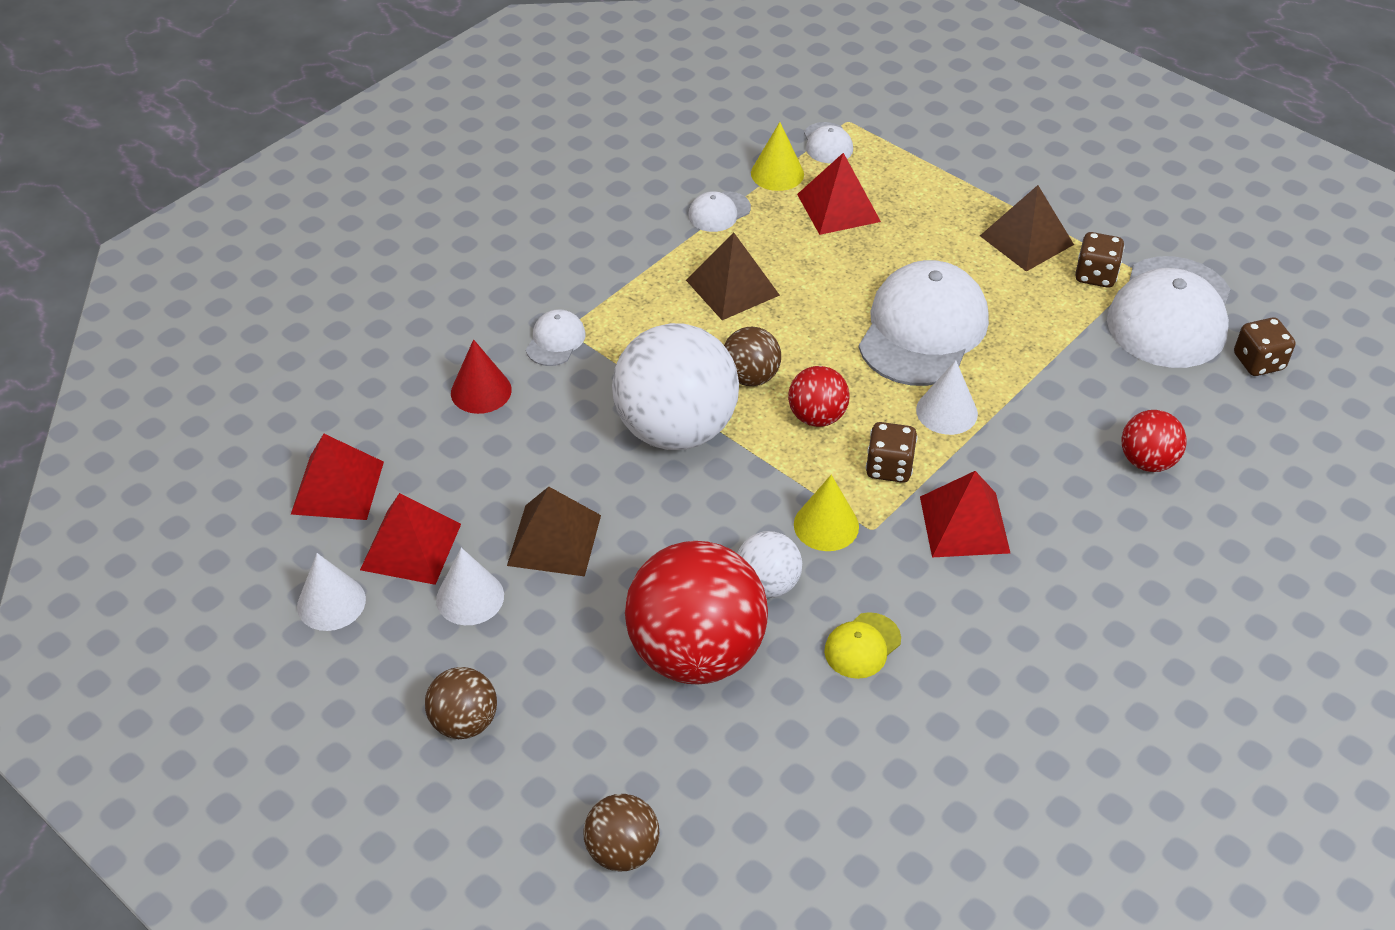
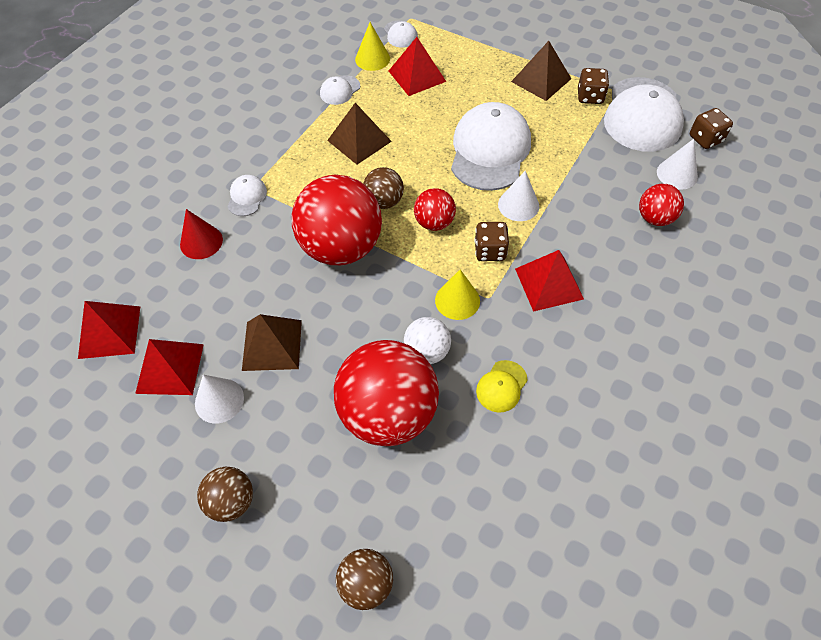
camera: 10 degrees left, 10 degrees up
white cone [297,553,366,631] -> white cone moved to [657,139,698,190]
white ball [612,323,739,450] -> red ball [292,175,382,265]

